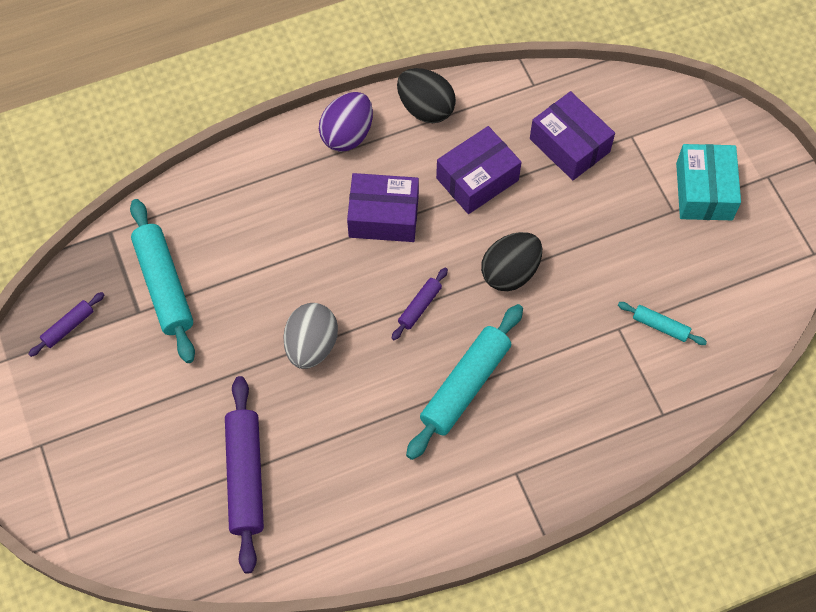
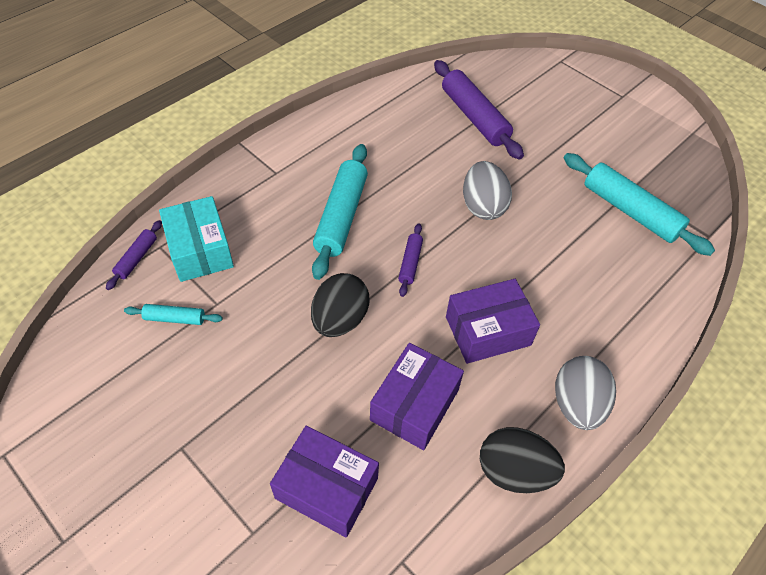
camera: 155 degrees right, 10 degrees down
purple rolling pin [29,292,104,357] -> purple rolling pin moved to [106,220,162,290]
purple egg [319,92,373,152] -> grey egg [555,356,616,430]
turquoise box [676,144,741,220] -> turquoise box moved to [159,196,234,282]

